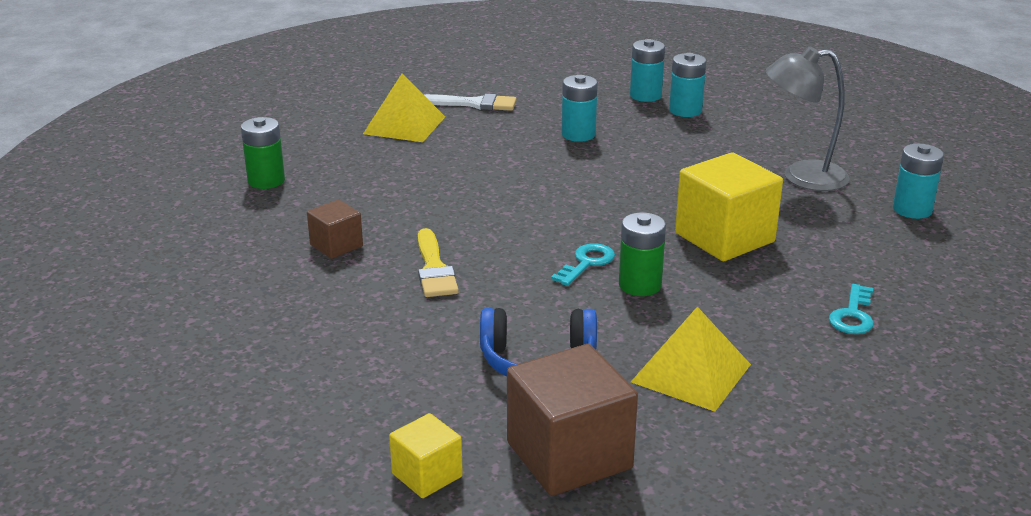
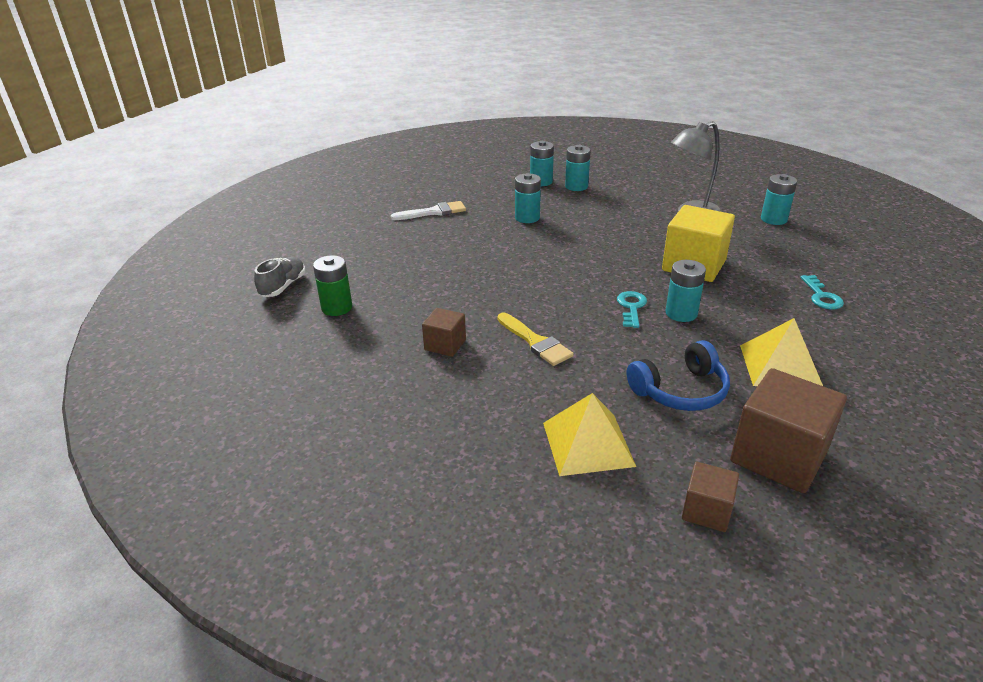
camera: 25 degrees left, 5 degrees up
yellow pyramid [363,74,445,142] -> yellow pyramid moved to [543,393,636,476]
yellow cube [389,413,463,498] -> brown cube [682,462,739,532]
green battery [619,213,666,296] -> turquoise battery [665,260,706,322]
none -> grey shoe [254,257,306,297]

